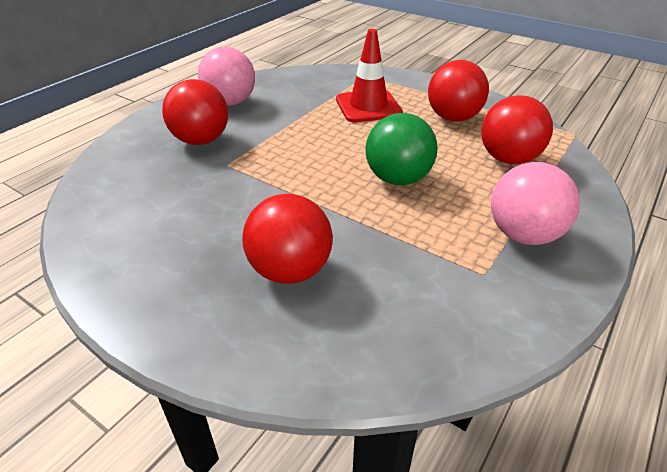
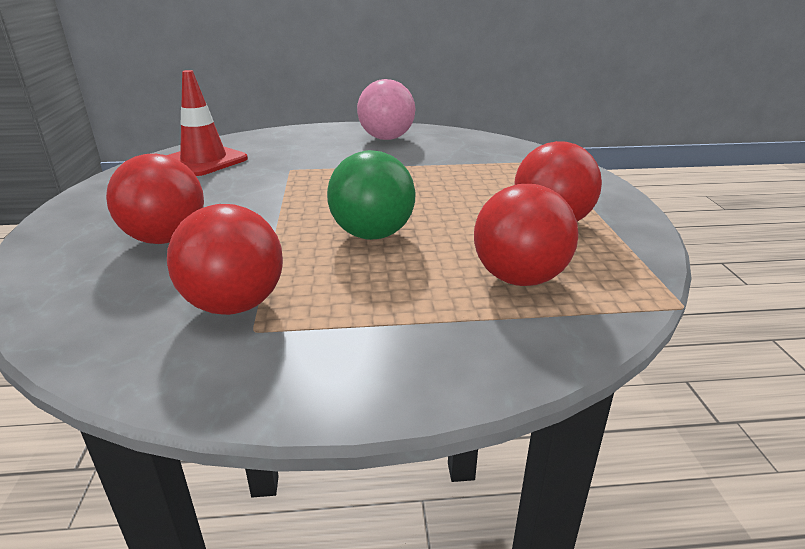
camera: 50 degrees right, 10 degrees down
red ball [162,79,228,145] -> red ball moved to [167,204,283,315]
red traffic cone [336,29,403,122] -> red traffic cone moved to [167,70,248,176]
pink ball [491,162,580,245] -> none

